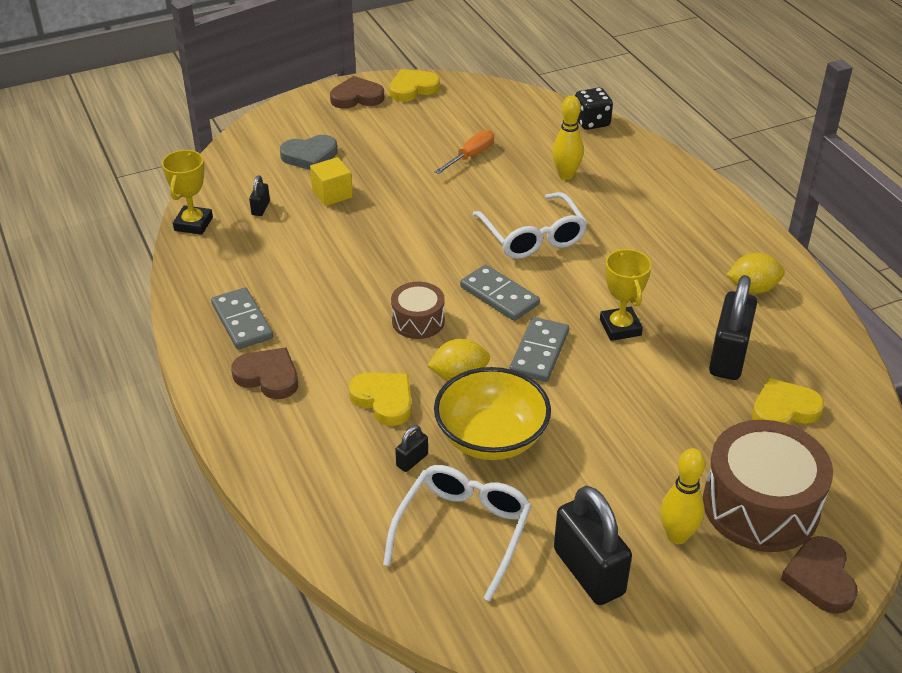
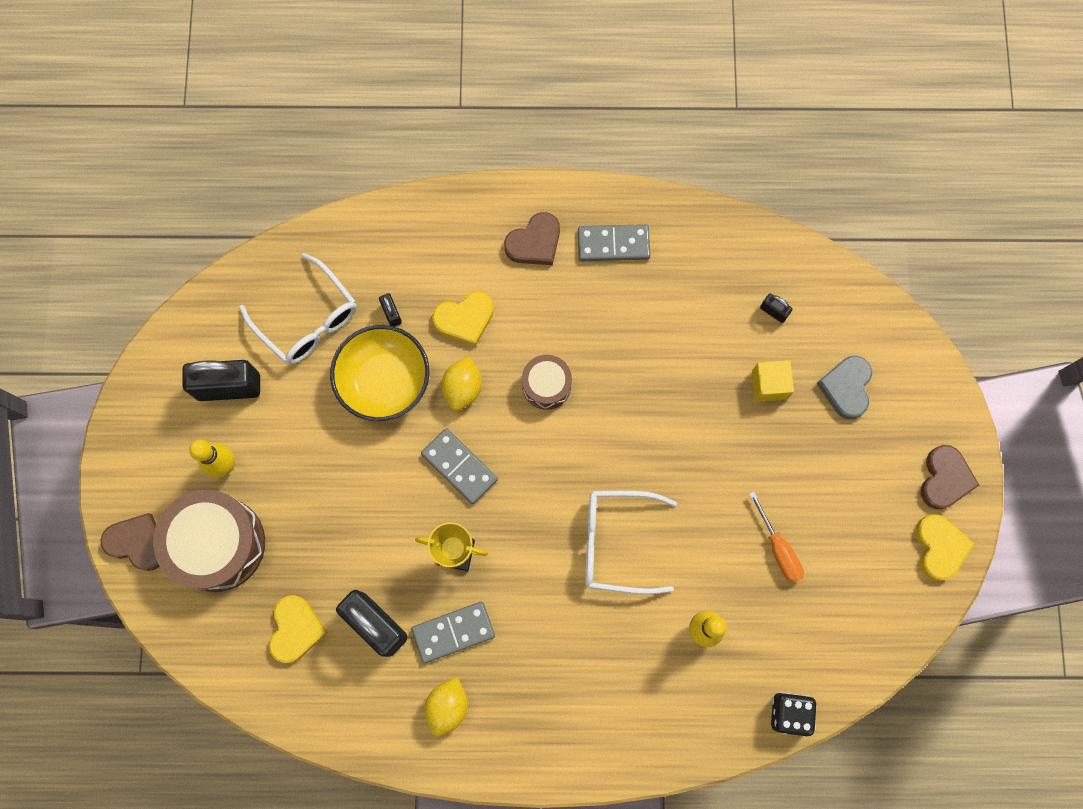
camera: 115 degrees right, 35 degrees up
yellow trophy [162,150,213,235] -> none
grey domino [460,265,540,321] -> grey domino moved to [411,602,495,663]

